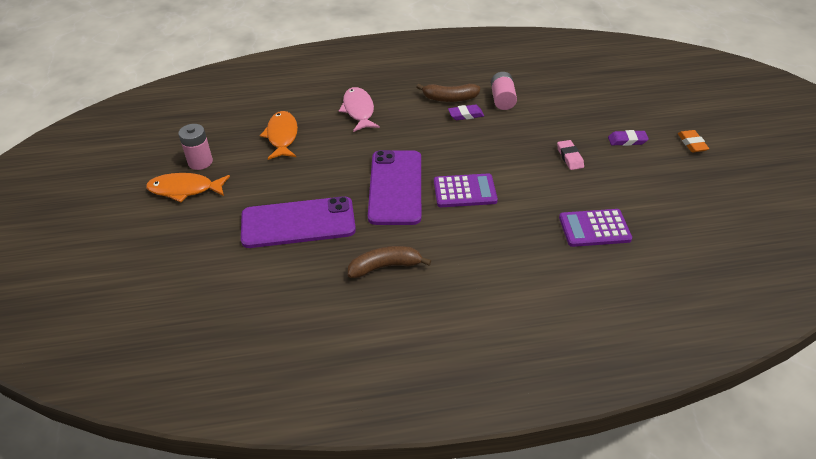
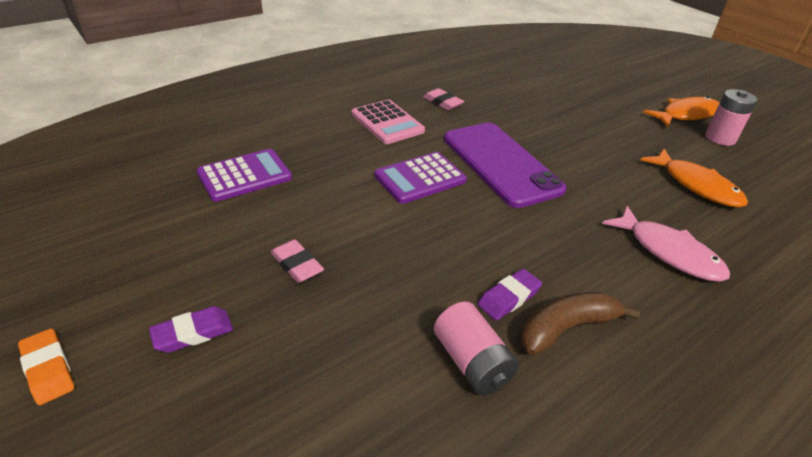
camera: 150 degrees right, 5 degrees down
purple phone [241,196,356,248] -> none
brown banana [348,246,431,278] -> pink eraser [423,88,464,111]
none -> pink calculator [351,100,425,144]

